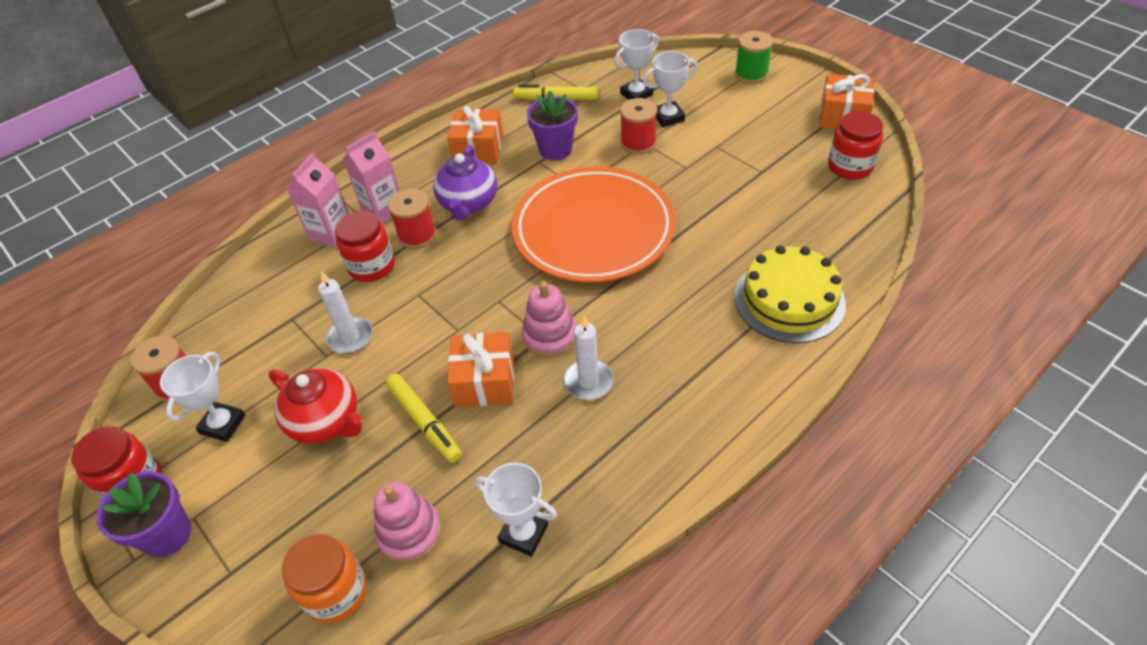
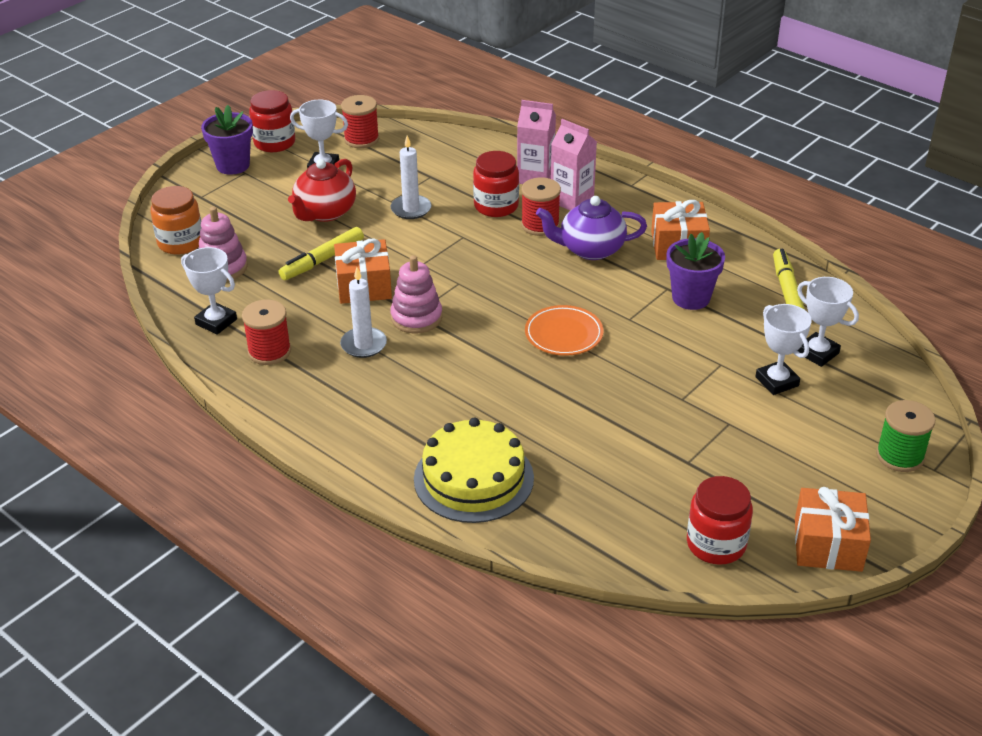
camera: 80 degrees right, 10 degrees down
white trophy [474,463,557,557] -> white trophy turned 75 degrees counterclockwise [181,247,237,335]
orange plate [511,166,676,283] -> orange plate [525,305,603,356], size x0.45
red spool [620,98,657,154] -> red spool moved to [242,299,291,365]

